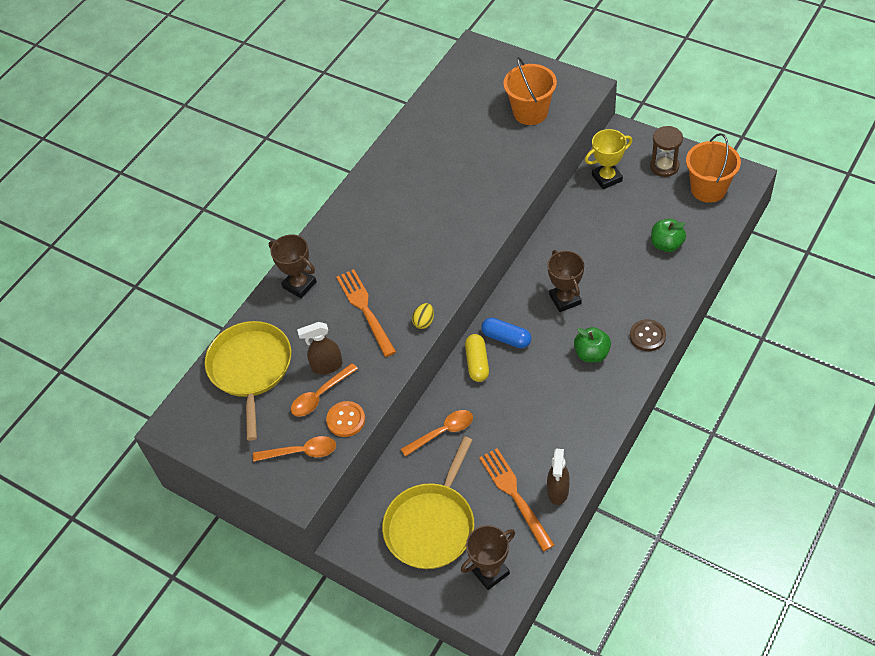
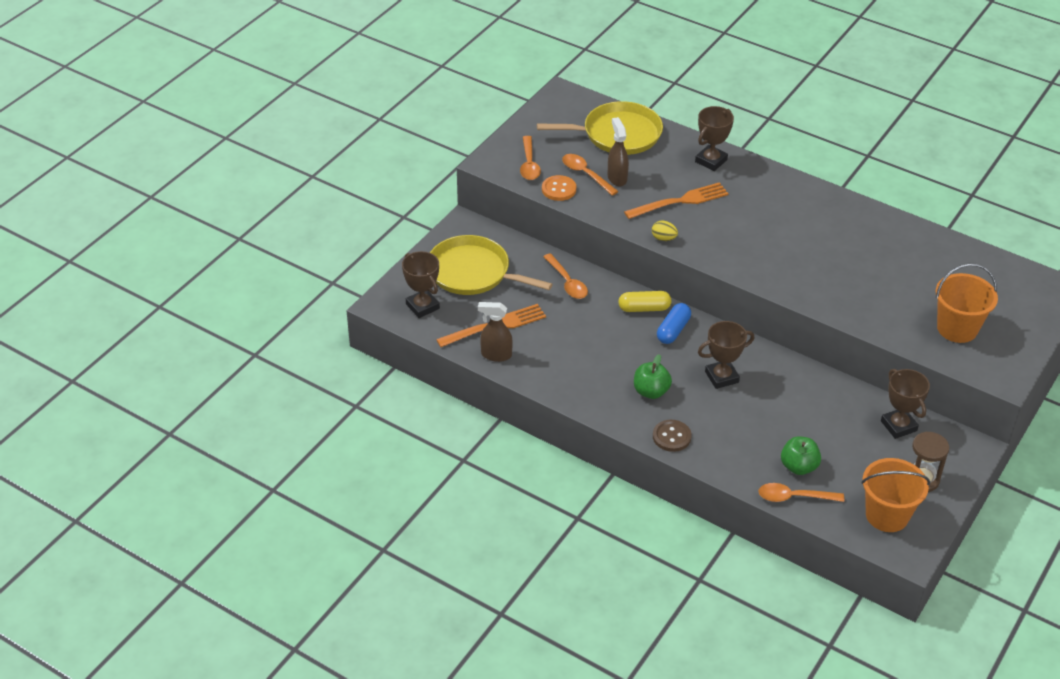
camera: 85 degrees right, 10 degrees down
yellow trophy [585,129,632,189] -> brown trophy [881,369,930,439]
none -> orange spoon [758,483,844,502]

